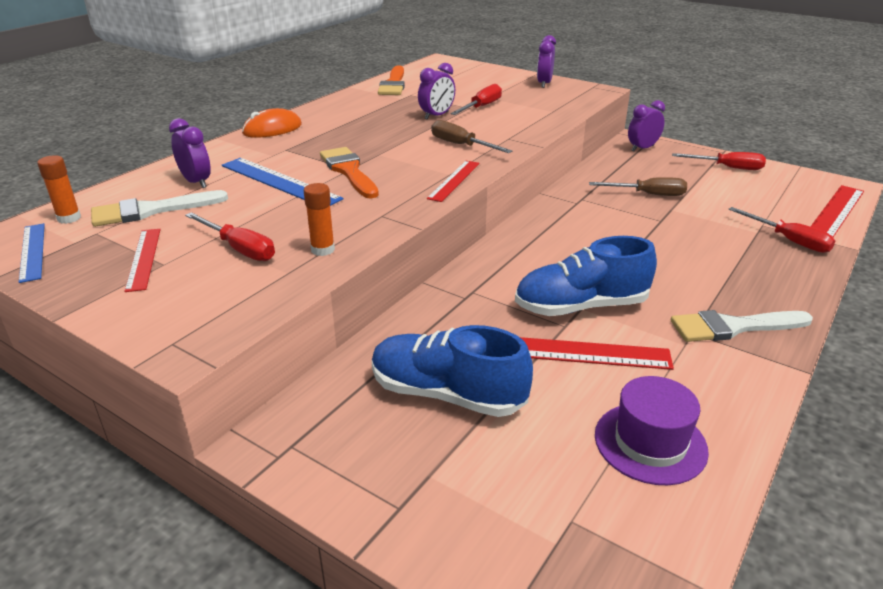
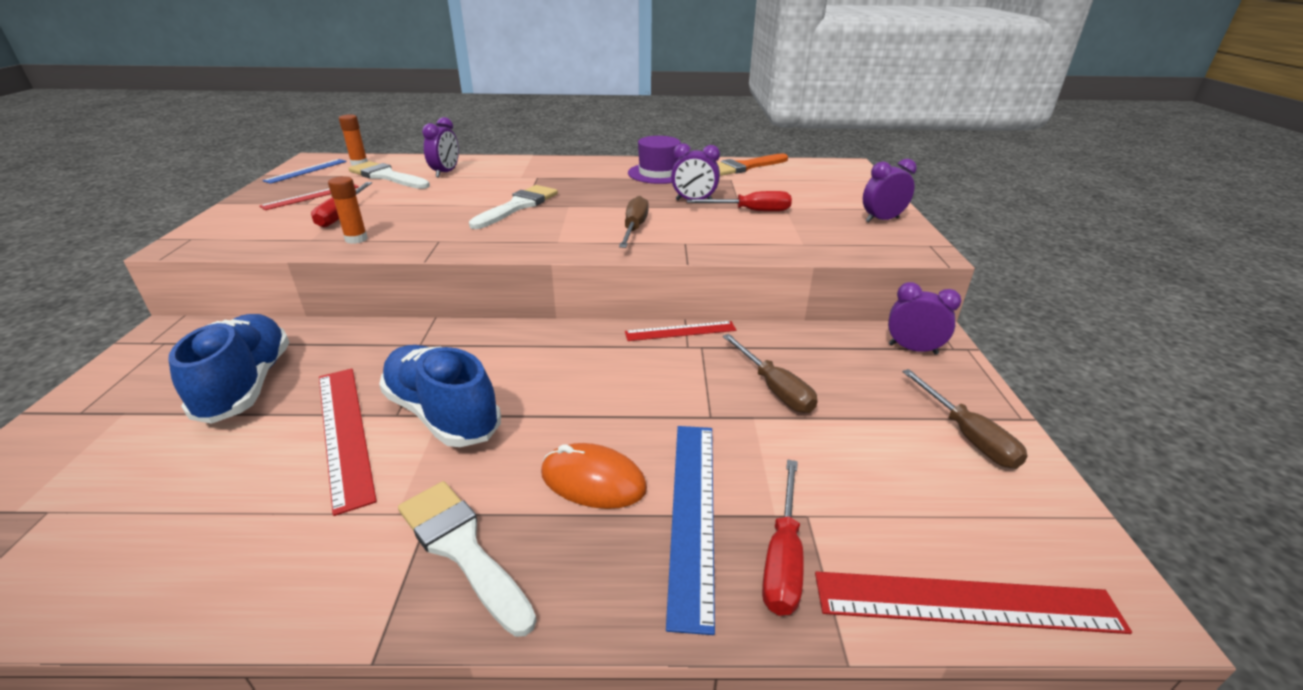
camera: 55 degrees right, 0 degrees up
blue ruler [222,158,343,206] -> blue ruler moved to [666,426,715,635]
orange mouse [242,108,302,138] -> orange mouse moved to [541,443,647,509]
orange brush [320,147,379,199] -> white brush [469,185,558,229]
red ruler [427,161,480,202] -> red ruler moved to [625,321,736,341]
purple hat [595,376,709,485] -> purple hat moved to [628,136,681,184]
red screwdriver [672,152,766,170] -> brown screwdriver [902,369,1027,469]

